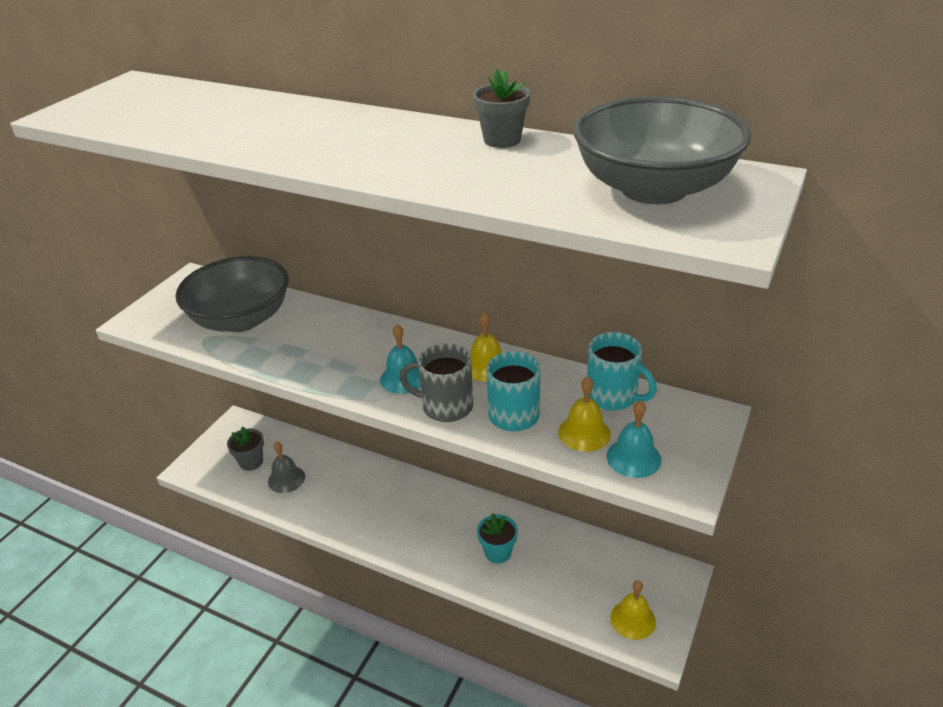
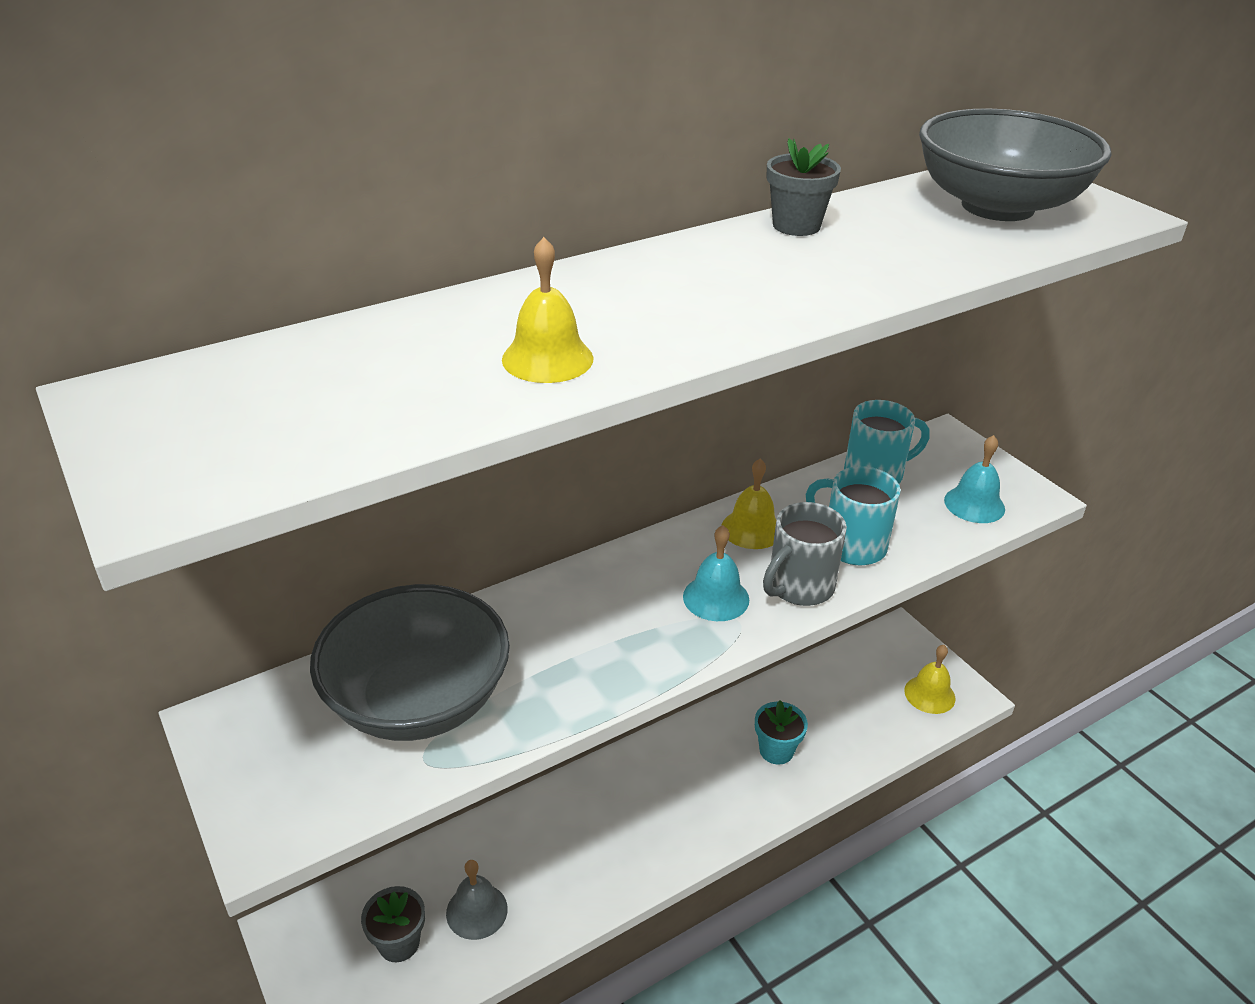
camera: 60 degrees left, 0 degrees up
yellow bell [558,377,611,452] -> yellow bell moved to [502,237,594,383]

